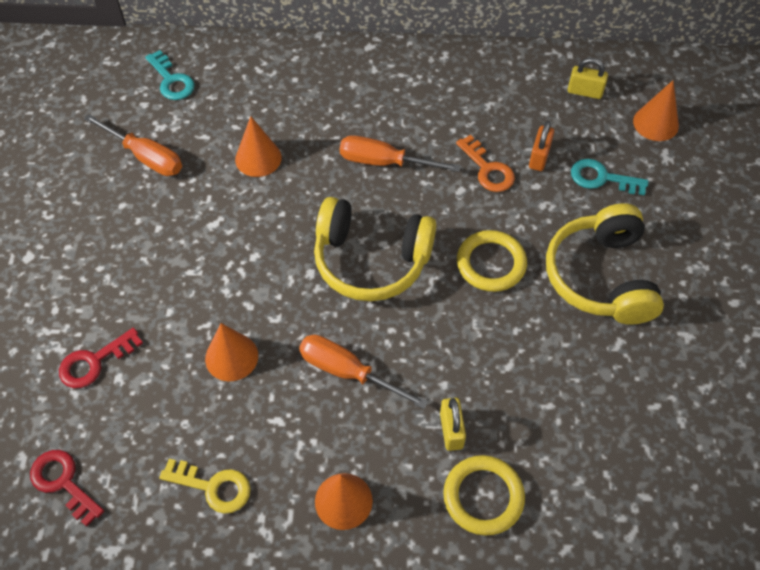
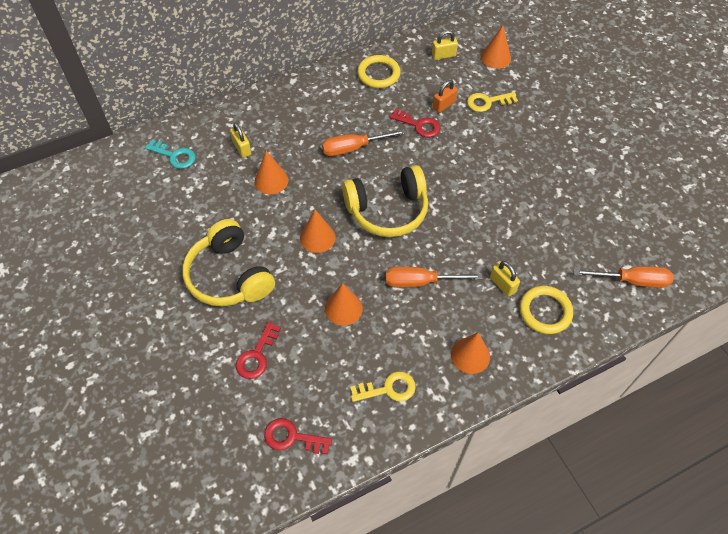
camera: 30 degrees left, 0 degrees up
orange screwdriver [84,114,182,176] -> orange screwdriver moved to [574,266,674,288]
orange key [456,135,515,192] -> red key [390,109,440,137]
yellow ring [457,230,527,292] -> yellow ring moved to [357,55,400,88]
orange padlock [529,121,554,171] -> orange padlock turned 60 degrees clockwise [433,80,458,113]
yellow headphones [546,203,664,325] -> yellow headphones moved to [182,219,275,306]
turquoise key [571,159,649,195] -> yellow key [467,92,518,112]
none -> yellow padlock [230,122,252,158]
none -> orange cone [300,210,336,253]

